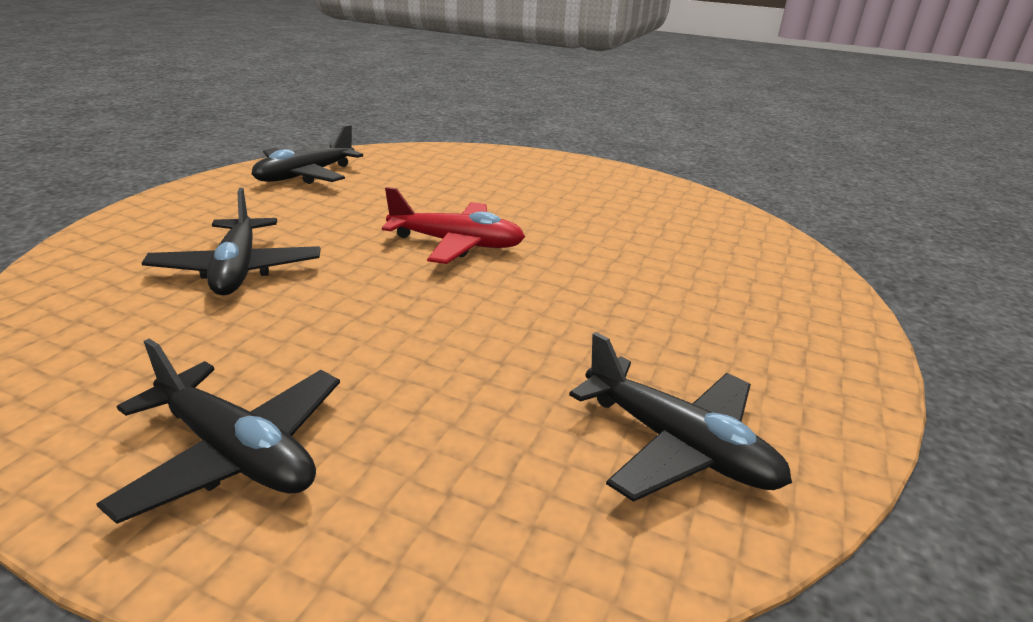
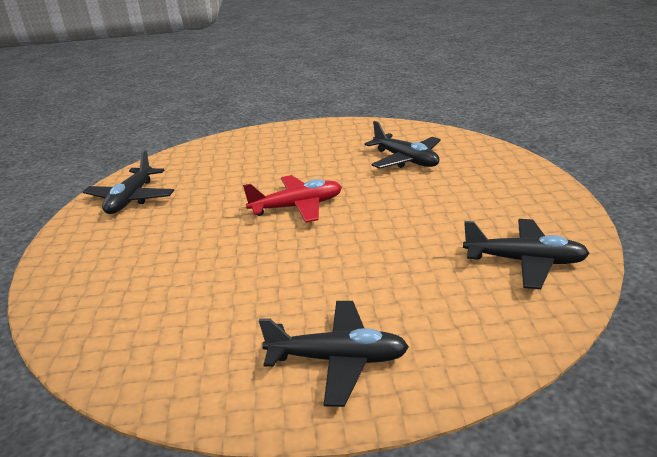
camera: 25 degrees left, 0 degrees up
black plane [142,188,321,295] -> black plane moved to [365,121,441,169]

